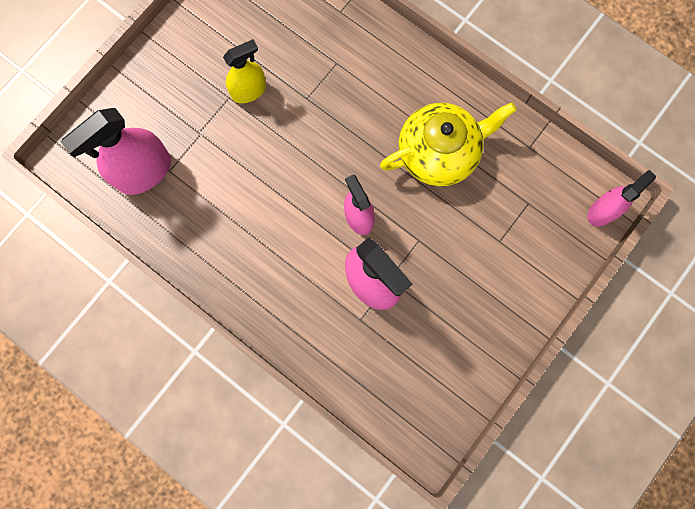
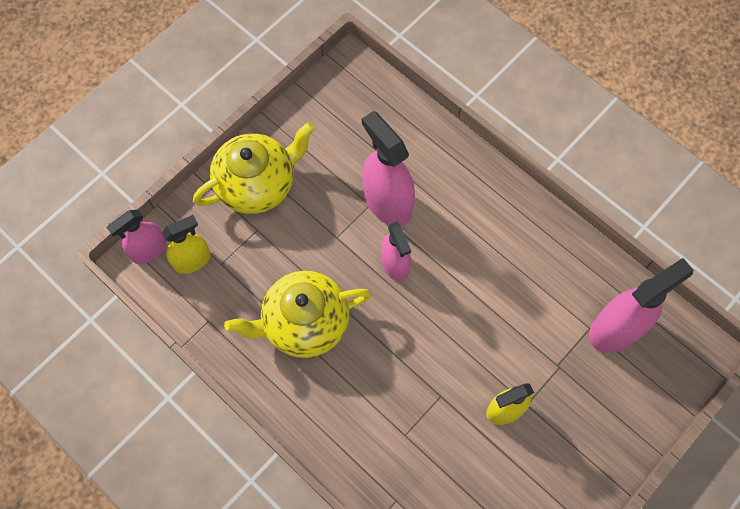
camera: 175 degrees left, 10 degrees down
none -> yellow spray bottle [162,215,211,274]
none -> yellow teapot [193,122,315,214]

